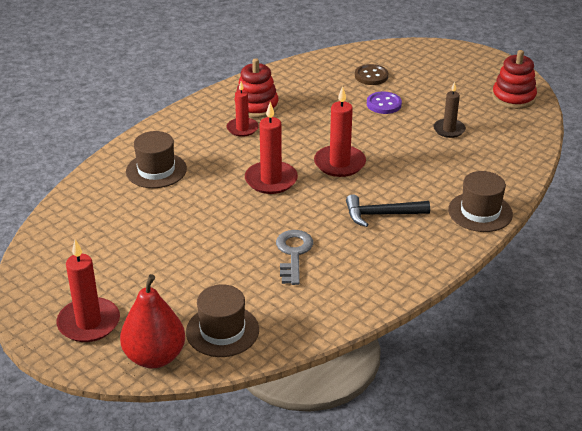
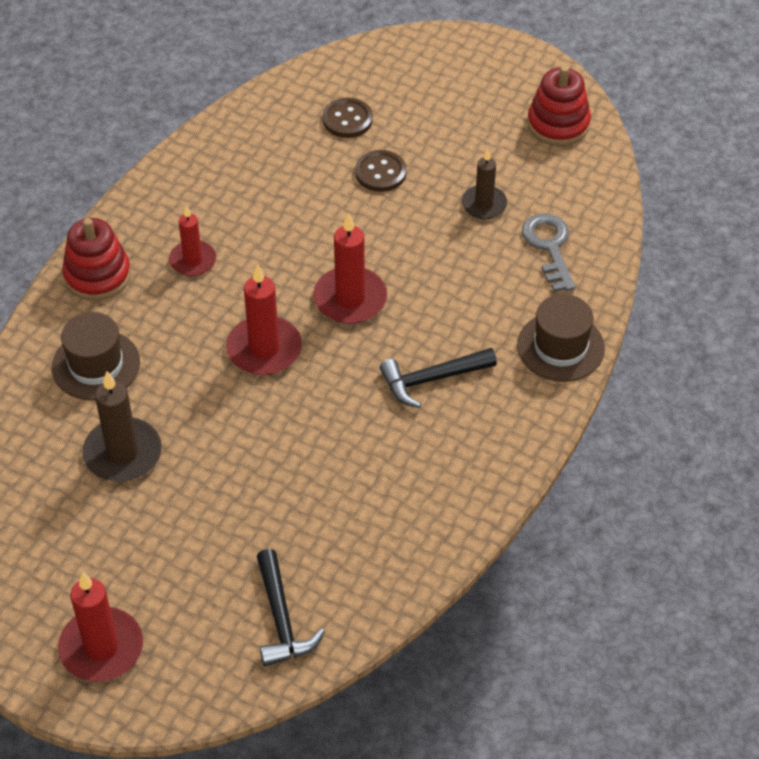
camera: 15 degrees left, 15 degrees up
red pear [120,274,185,368] -> none
brown hat [186,284,259,357] -> black hammer [257,549,325,667]
red stacking toy [235,58,279,118] -> red stacking toy moved to [62,218,131,301]
grey key [276,230,313,285] -> grey key moved to [522,213,575,292]
purple button [367,92,402,114] -> brown button [355,150,407,192]
none -> brown candle [82,371,162,482]

